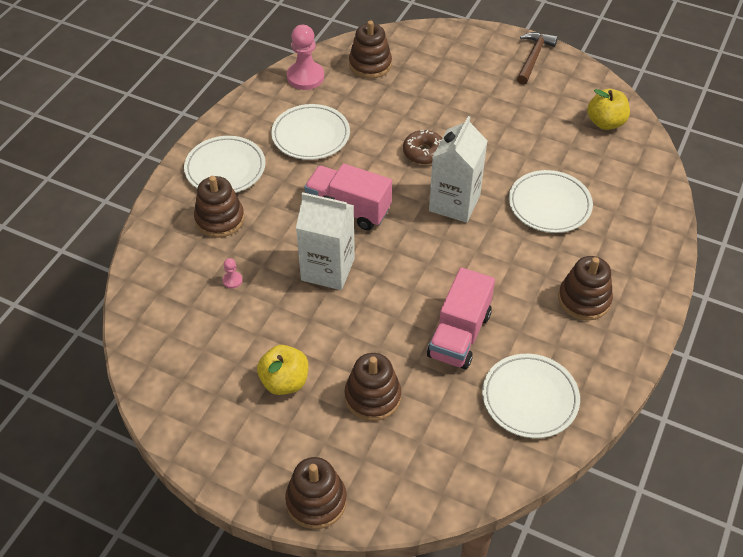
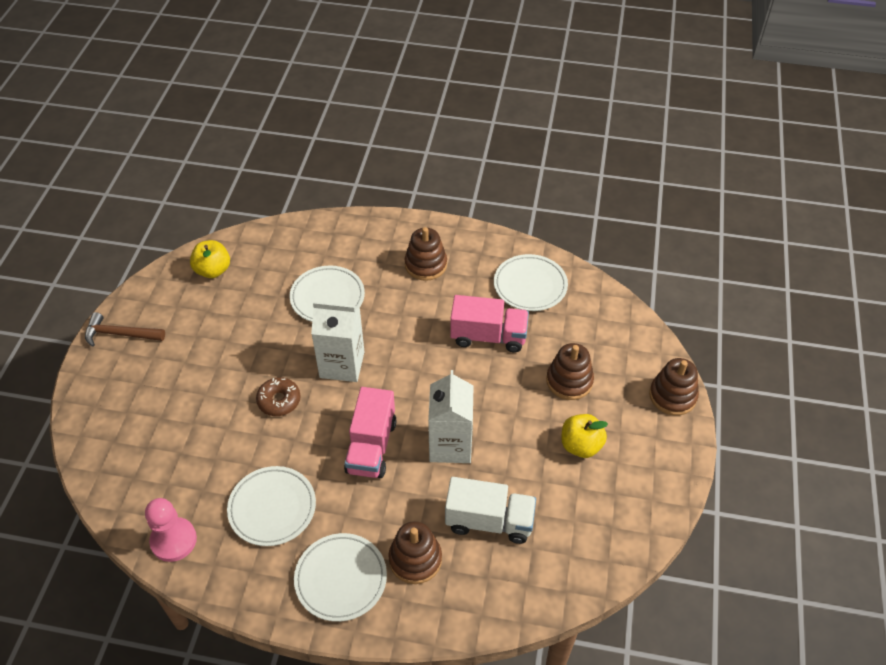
camera: 105 degrees left, 0 degrees up
pink pawn [223,258,243,289] -> white truck [445,477,536,544]
brown stacking toy [349,20,392,79] -> none

